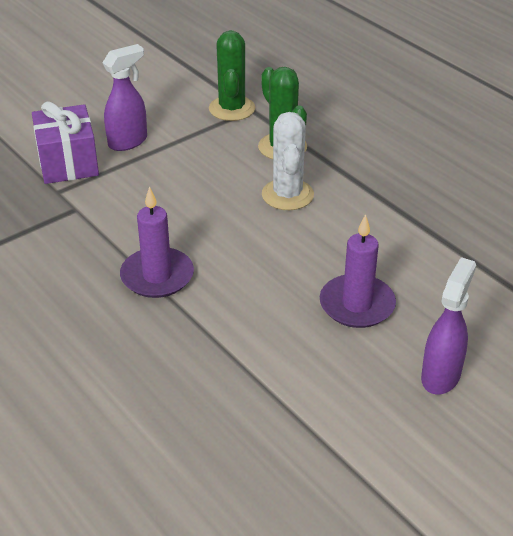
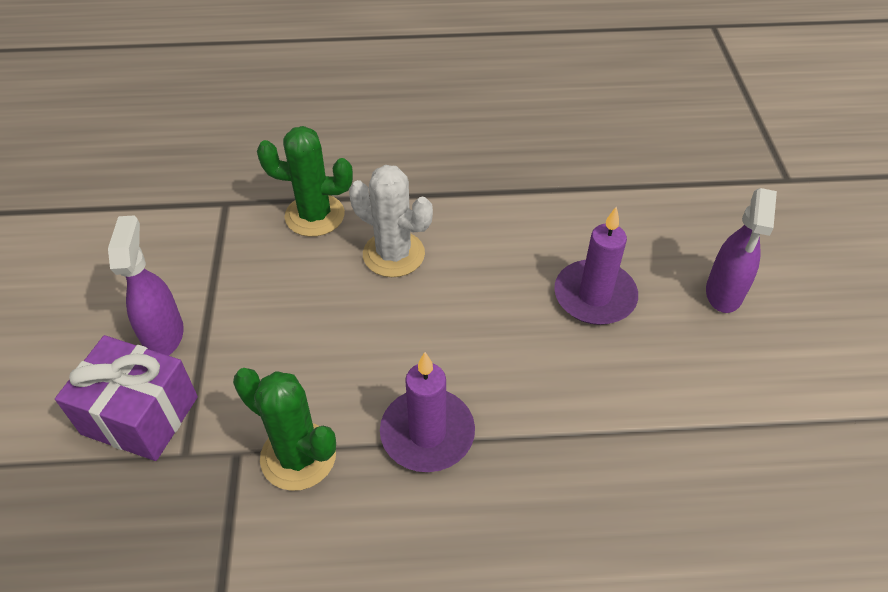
camera: 55 degrees left, 10 degrees up
green cactus [209,30,255,121] -> green cactus moved to [233,368,336,491]
purple spray bottle [421,257,476,395] -> purple spray bottle turned 135 degrees counterclockwise [706,188,777,313]

